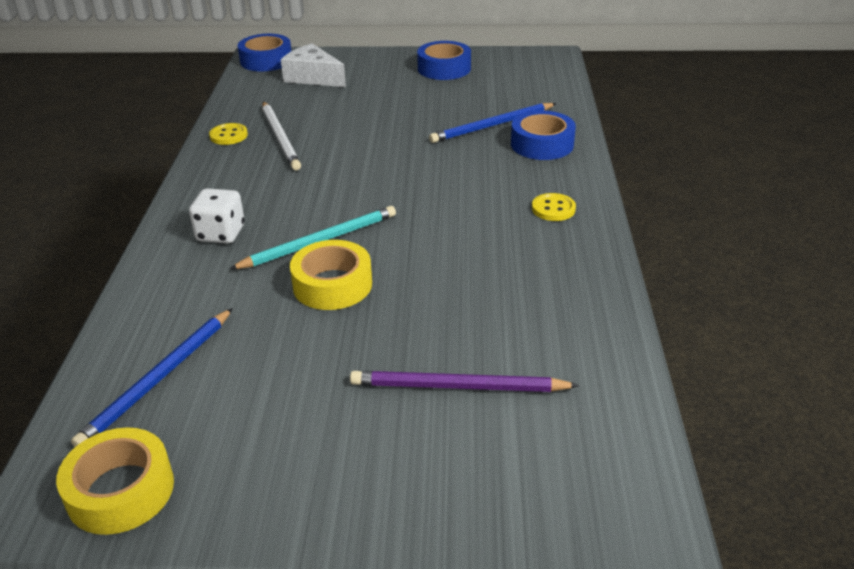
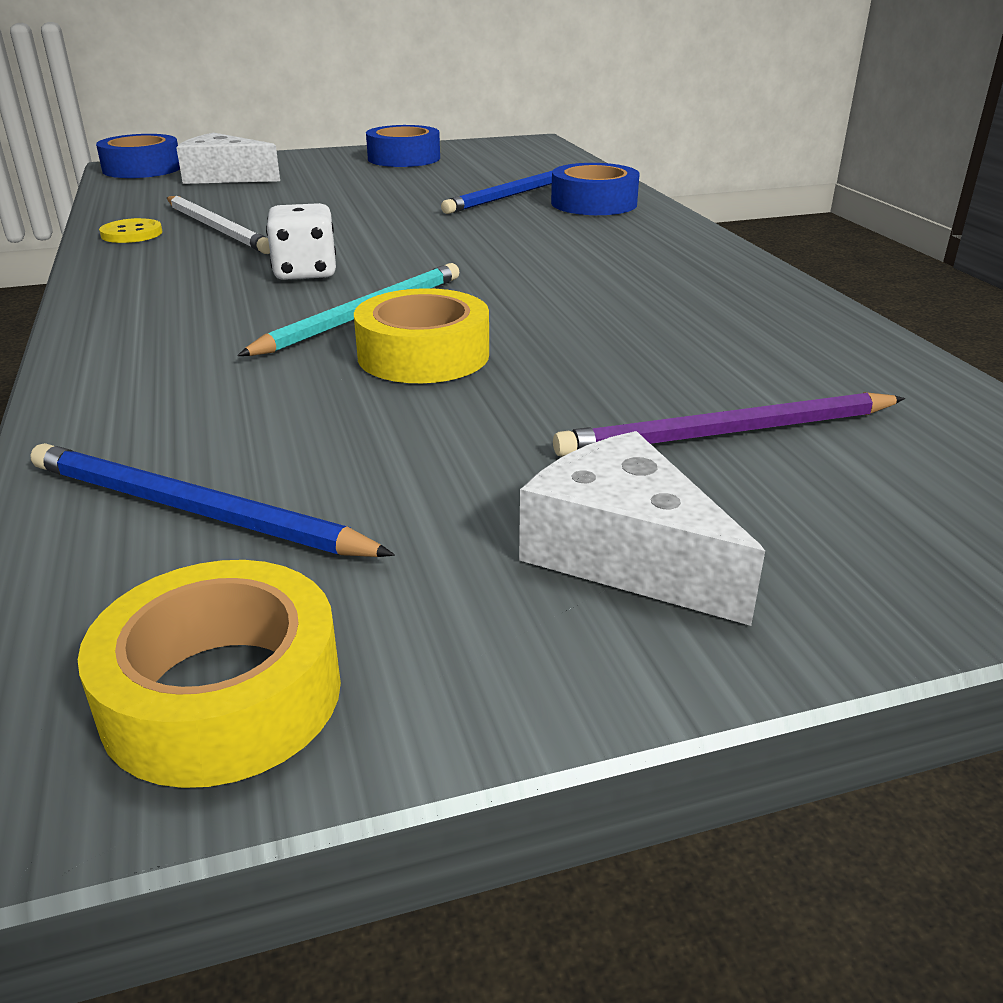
camera: 20 degrees left, 5 degrees down
blue pencil [71,308,233,447] -> blue pencil turned 105 degrees clockwise [30,443,395,557]
white dice [189,188,245,243] -> white dice moved to [266,203,336,280]
yellow button [532,193,576,221] -> none
none -> white cheese [519,431,765,626]

